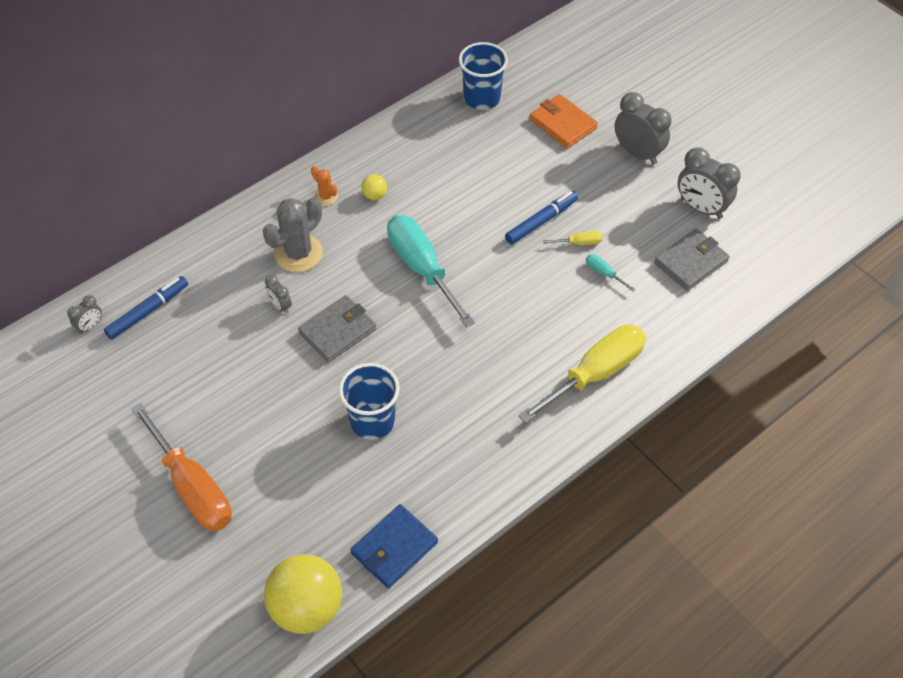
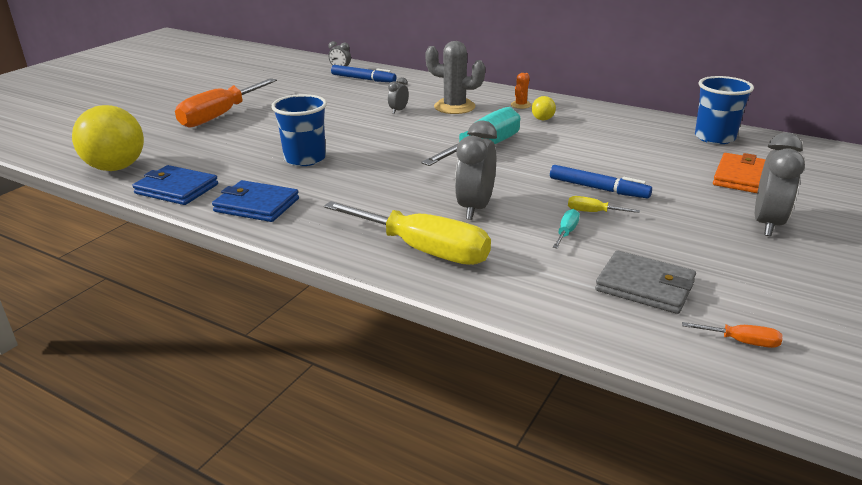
camera: 70 degrees right, 25 degrees down
grey wallet [298,295,376,363] -> none
yellow screwdriver [543,231,602,245] -> yellow screwdriver turned 135 degrees clockwise [568,196,640,213]
grey clock [678,147,741,219] -> grey clock moved to [455,121,497,220]
none -> blue wallet [212,180,299,222]
none -> orange screwdriver [682,322,782,348]

